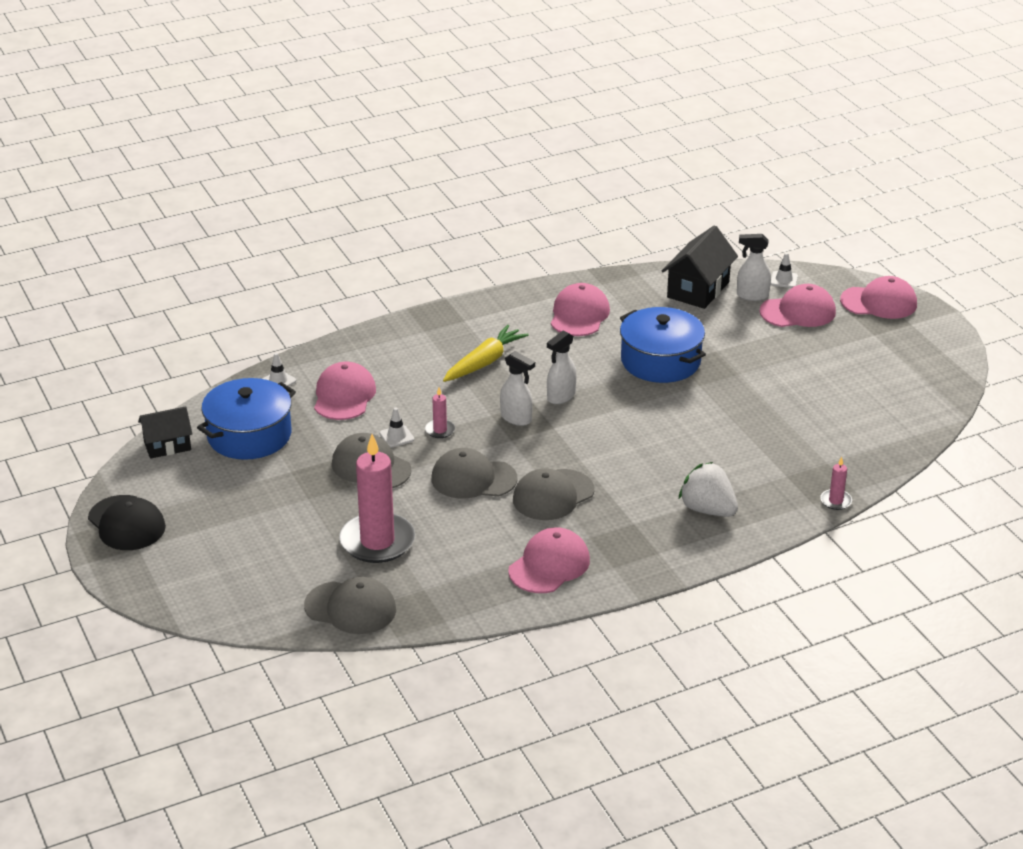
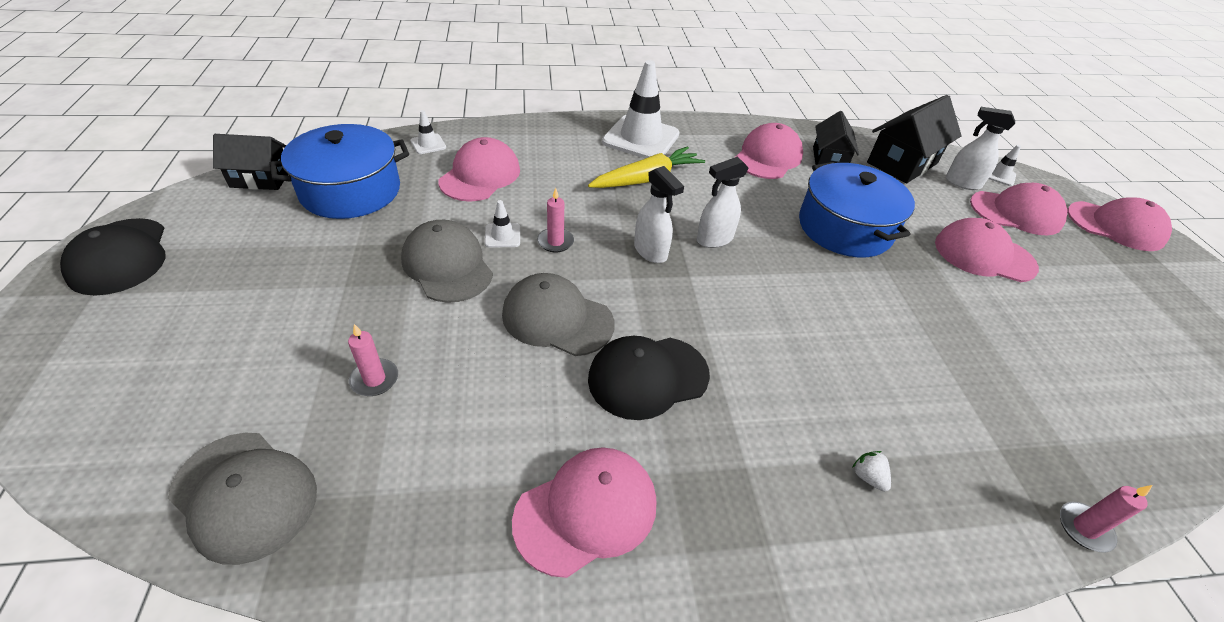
camera: 15 degrees right, 10 degrees up
pink candle [339,434,415,563] -> pink candle [348,324,398,396], size x0.43
grey cap [513,469,594,520] -> black cap [588,336,710,420]
white strawberry [679,462,738,517] -> white strawberry [853,451,891,492], size x0.41
none -> white traffic cone [602,60,680,158]
none -> black house [813,111,859,165]
none -> pink cap [935,218,1039,282]

